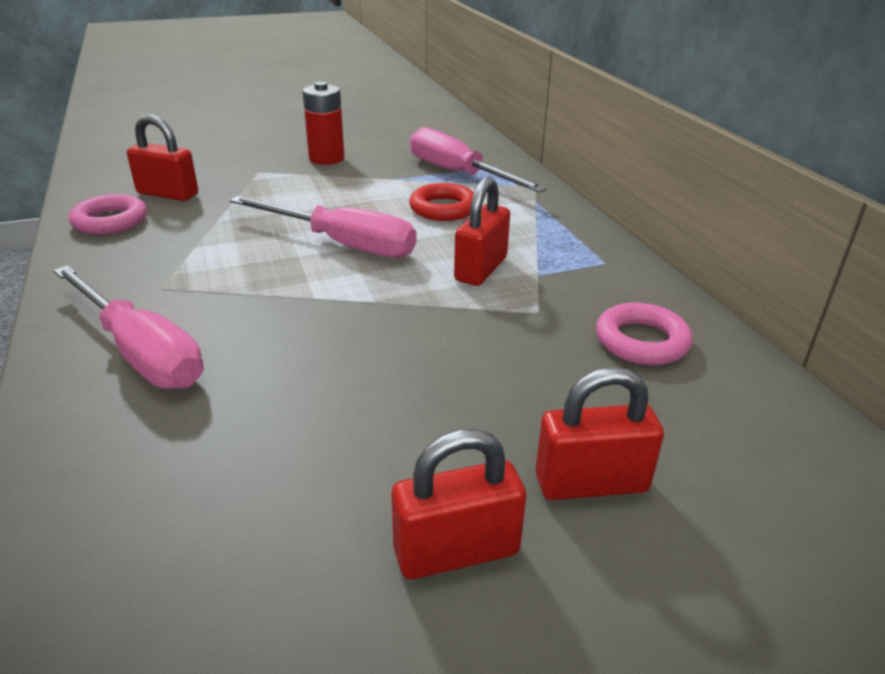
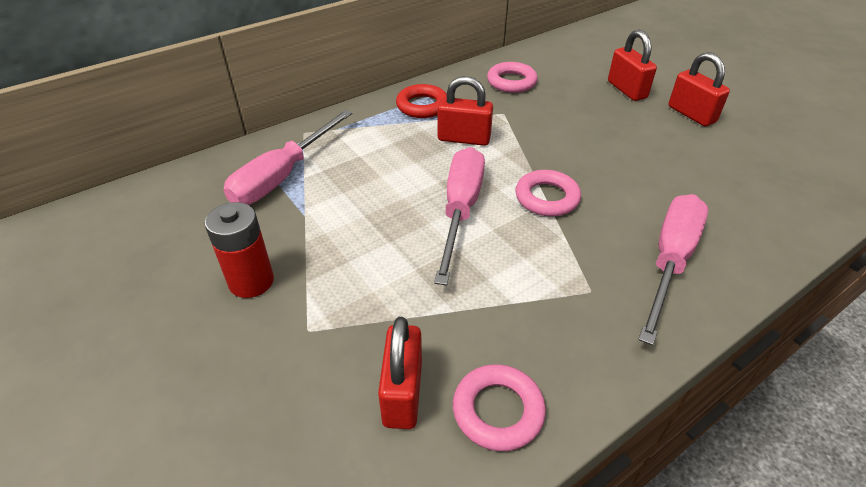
camera: 105 degrees left, 10 degrees up
red ring [409,183,474,221] -> red ring moved to [396,84,447,118]
none -> pink ring [515,170,581,216]

